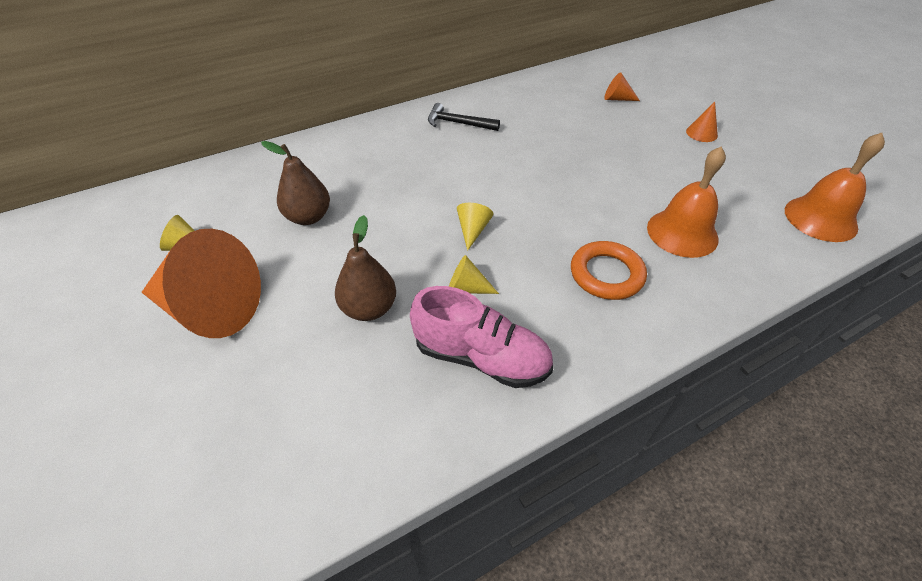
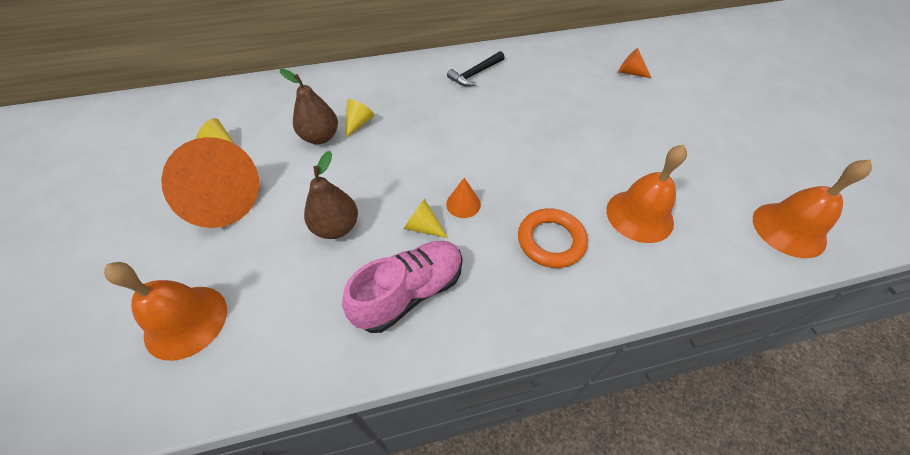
camera: 15 degrees right, 5 degrees up
pink shoe [410,286,553,388] -> pink shoe turned 75 degrees counterclockwise [342,241,462,333]
black hammer [428,103,500,131] -> black hammer turned 75 degrees counterclockwise [447,51,505,87]
yellow cone [457,203,493,251] -> yellow cone moved to [346,99,375,137]
orange cone [686,102,718,142] -> orange cone moved to [446,178,481,218]
none -> orange bell [104,262,227,361]

